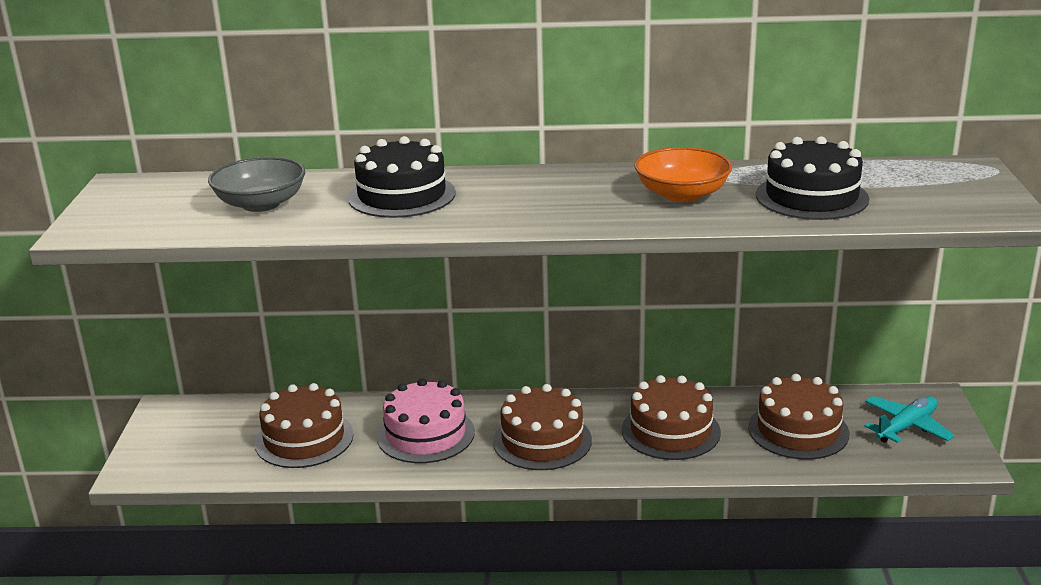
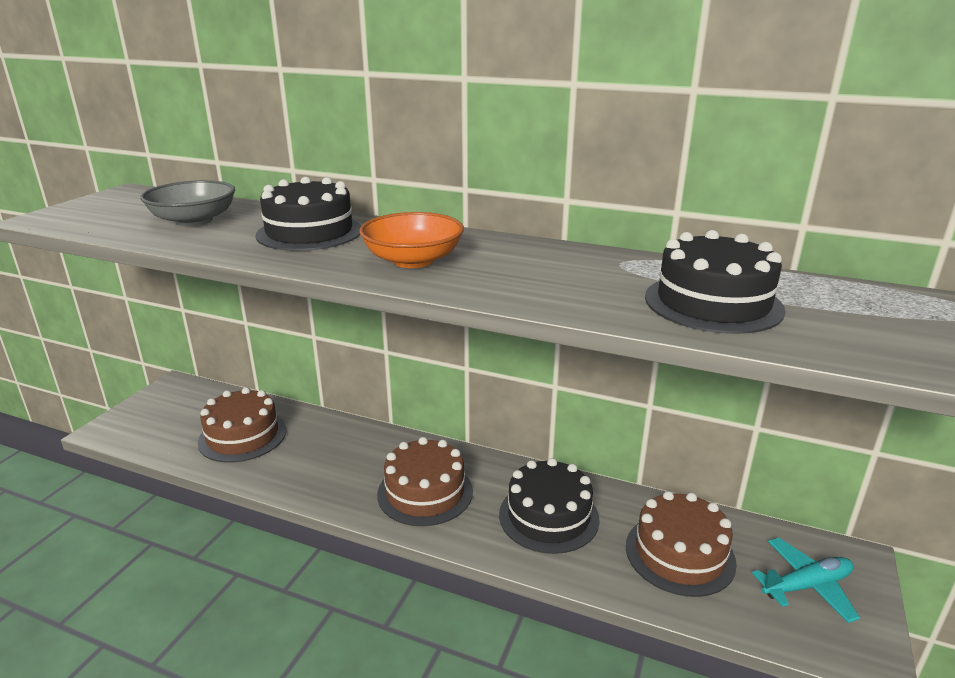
camera: 20 degrees right, 0 degrees up
pink cake [377,378,475,463] -> none
brown cake [622,375,721,460] -> black cake [499,458,600,554]
orange bowl [634,147,733,202] -> orange bowl moved to [359,212,464,268]

